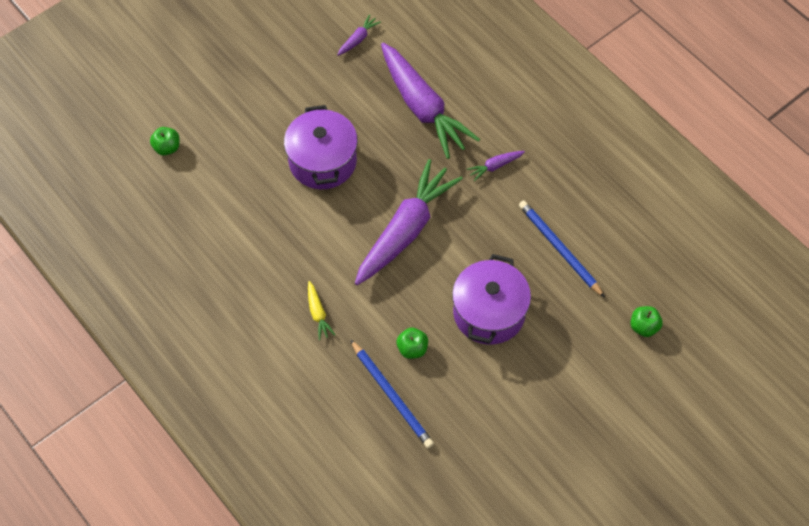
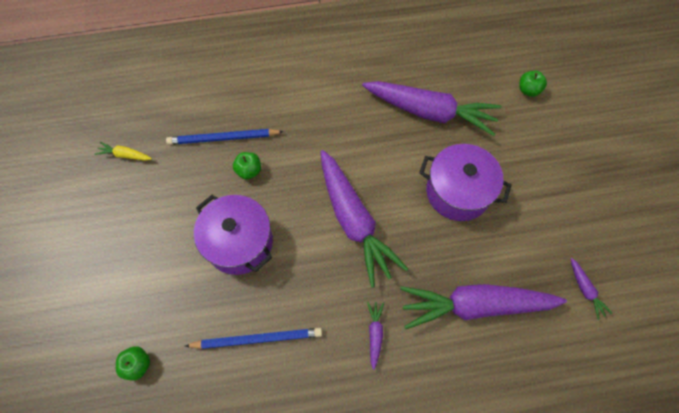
camera: 120 degrees right, 5 degrees up
yellow carrot [308,281,335,340] -> yellow carrot moved to [95,142,152,161]
none -> purple carrot [362,81,502,136]

